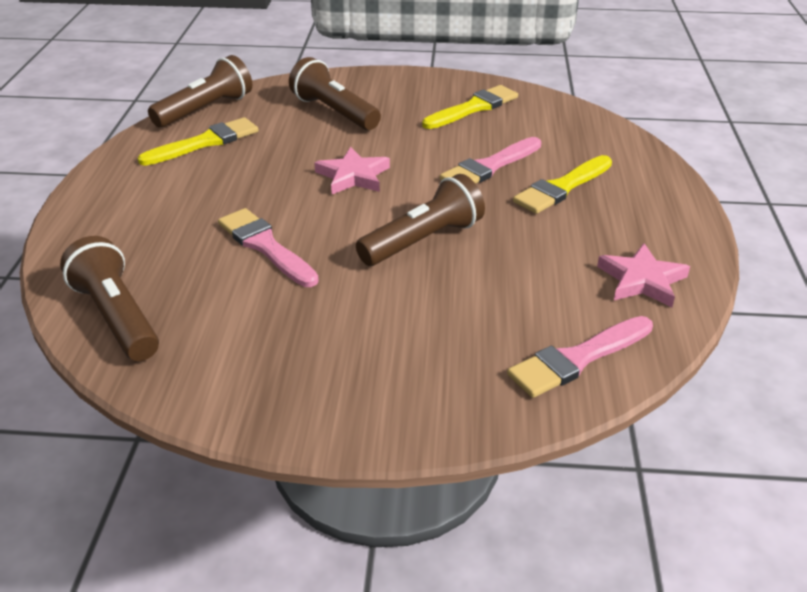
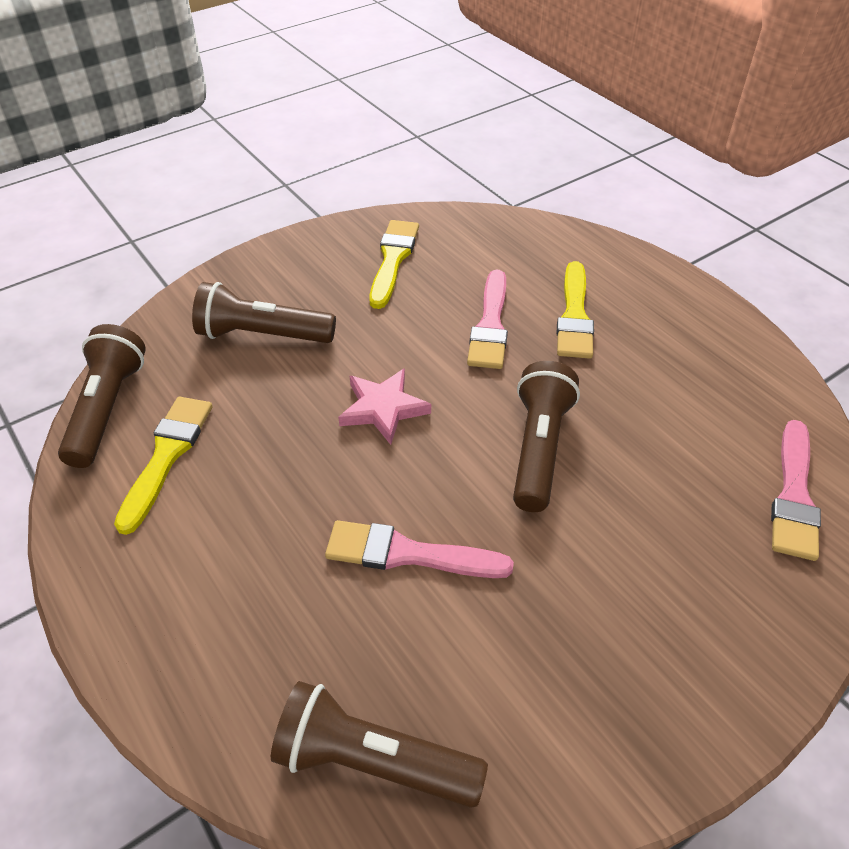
camera: 40 degrees left, 10 degrees up
pink star [597,243,690,307] -> none

